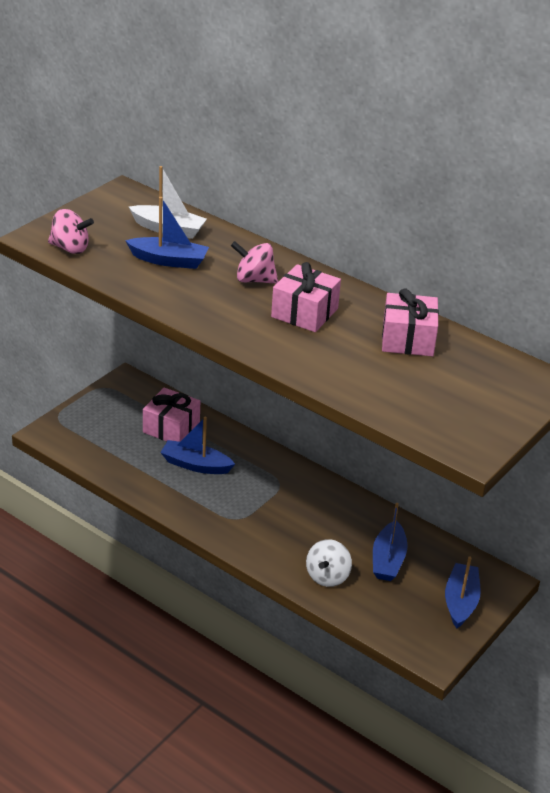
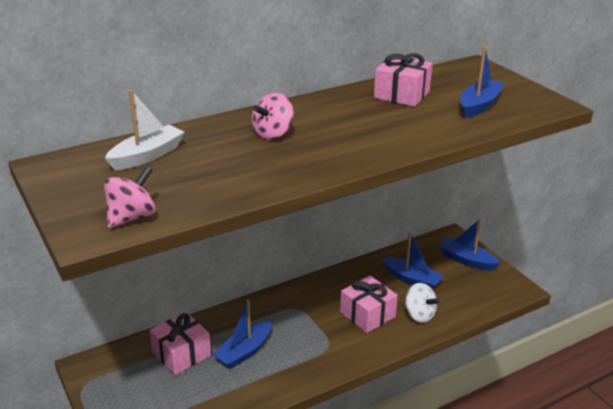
camera: 65 degrees left, 5 degrees down
blue boat [125,197,209,269] -> blue boat moved to [460,46,505,118]
pink gift [271,262,341,332] -> pink gift moved to [340,276,398,333]

